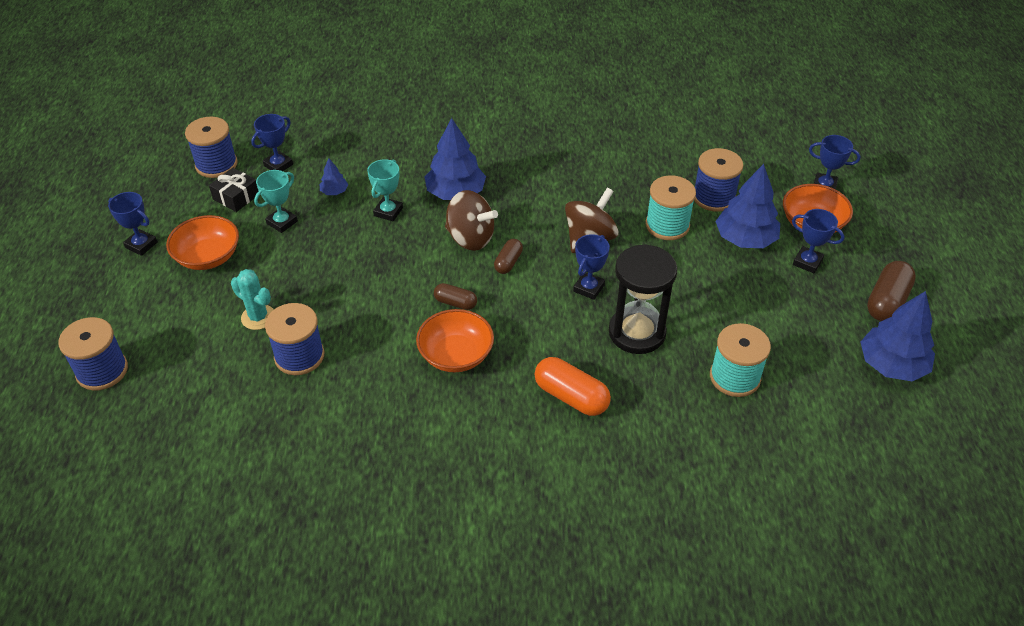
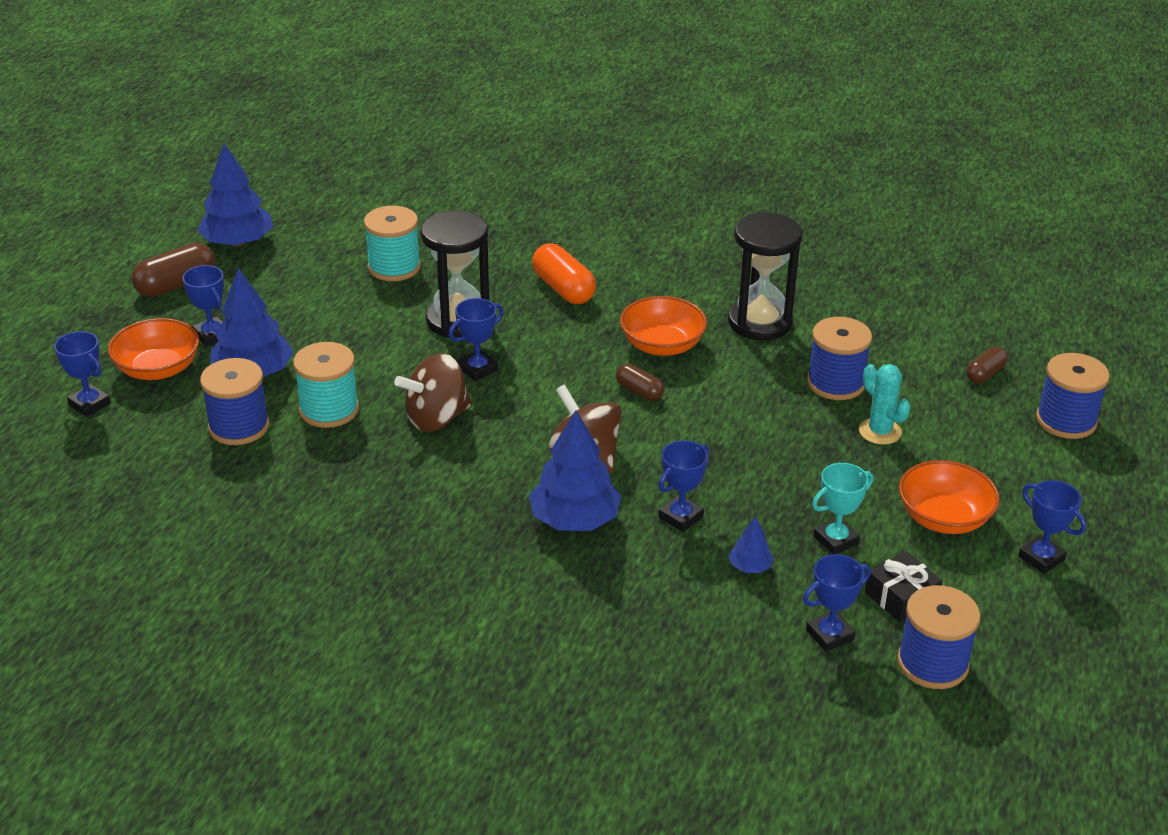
camera: 160 degrees left, 10 degrees down
turquoise trophy [367,159,403,221] -> blue trophy [659,440,709,532]
brown capsule [494,239,523,274] -> brown capsule moved to [966,347,1008,383]
none -> black hourglass [728,212,802,340]

